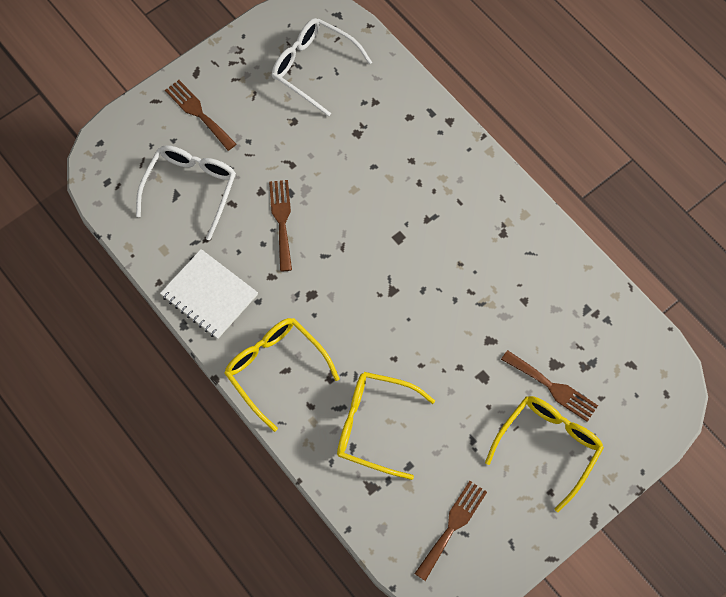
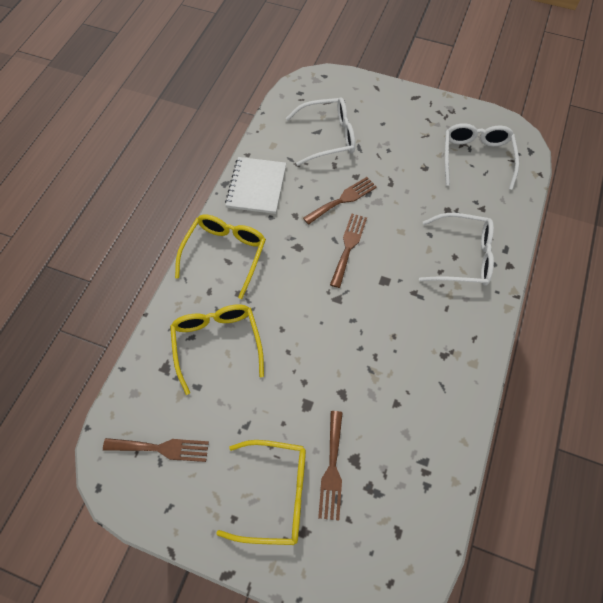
camera: 60 degrees right, 5 degrees down
brown fork [165,80,236,151] -> brown fork moved to [330,214,367,288]
none -> white glasses [419,213,494,286]

